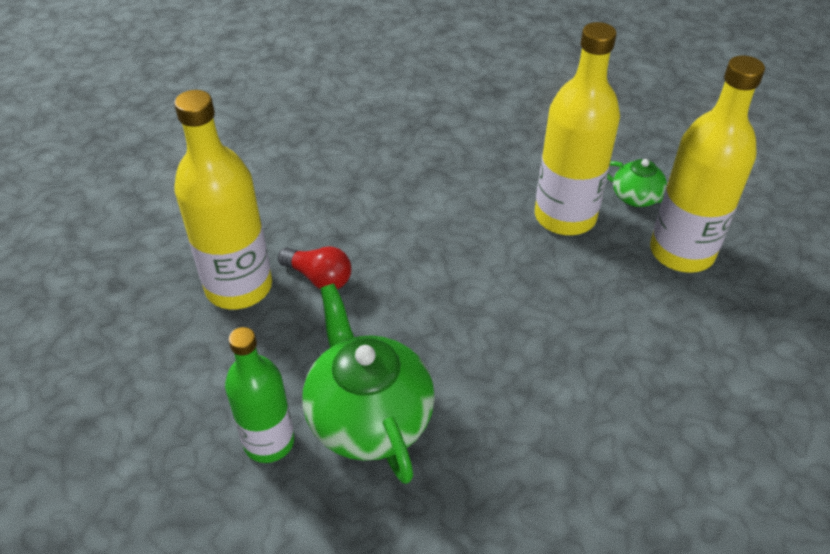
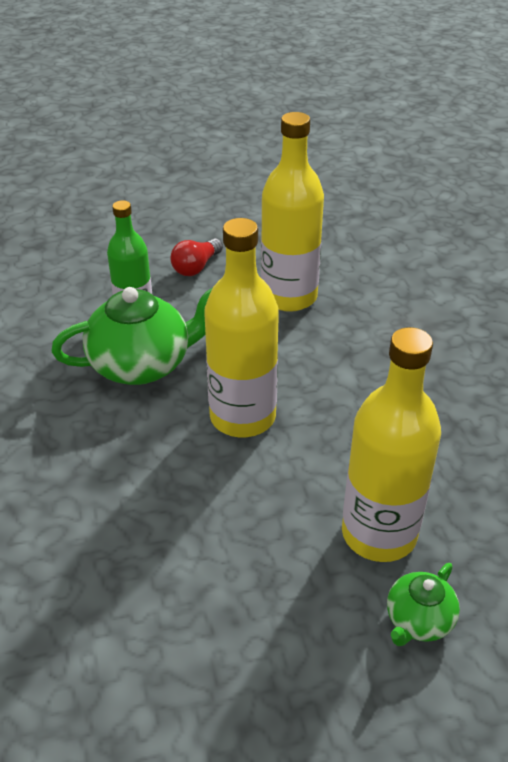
camera: 95 degrees right, 5 degrees down
red light bulb [278,247,351,289] -> red light bulb moved to [170,238,223,276]
yellow bottle [650,55,765,273] -> yellow bottle moved to [204,218,279,437]

